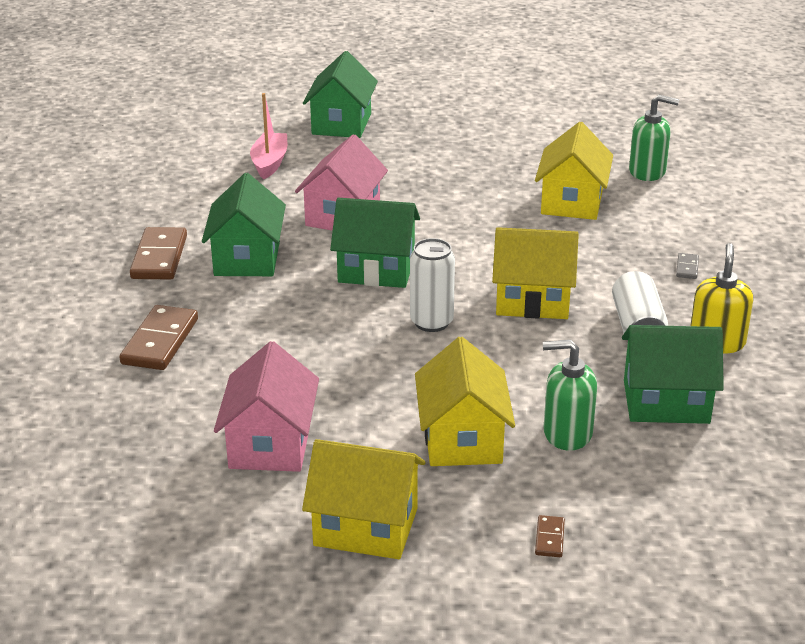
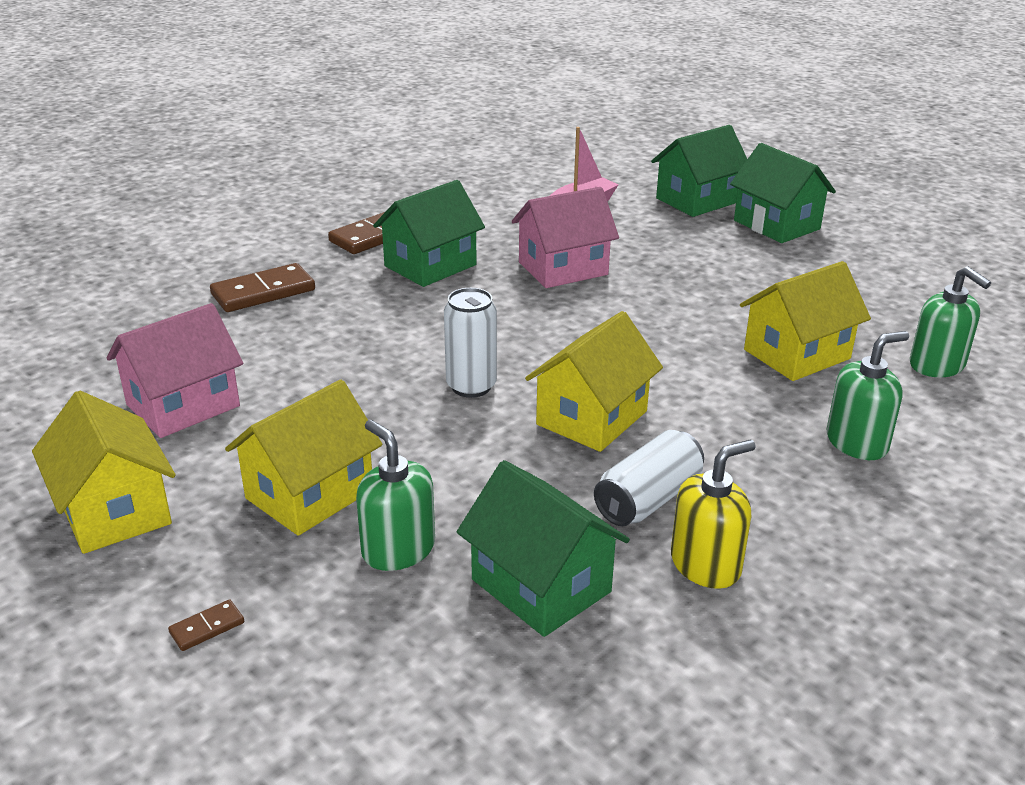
camera: 45 degrees right, 0 degrees up
green house [330,198,420,288] -> green house moved to [730,143,836,243]
yellow house [492,227,579,319] -> yellow house turned 75 degrees clockwise [525,311,663,452]
grey domino [676,253,699,279] -> none
none -> green soap dispenser [827,331,909,460]

